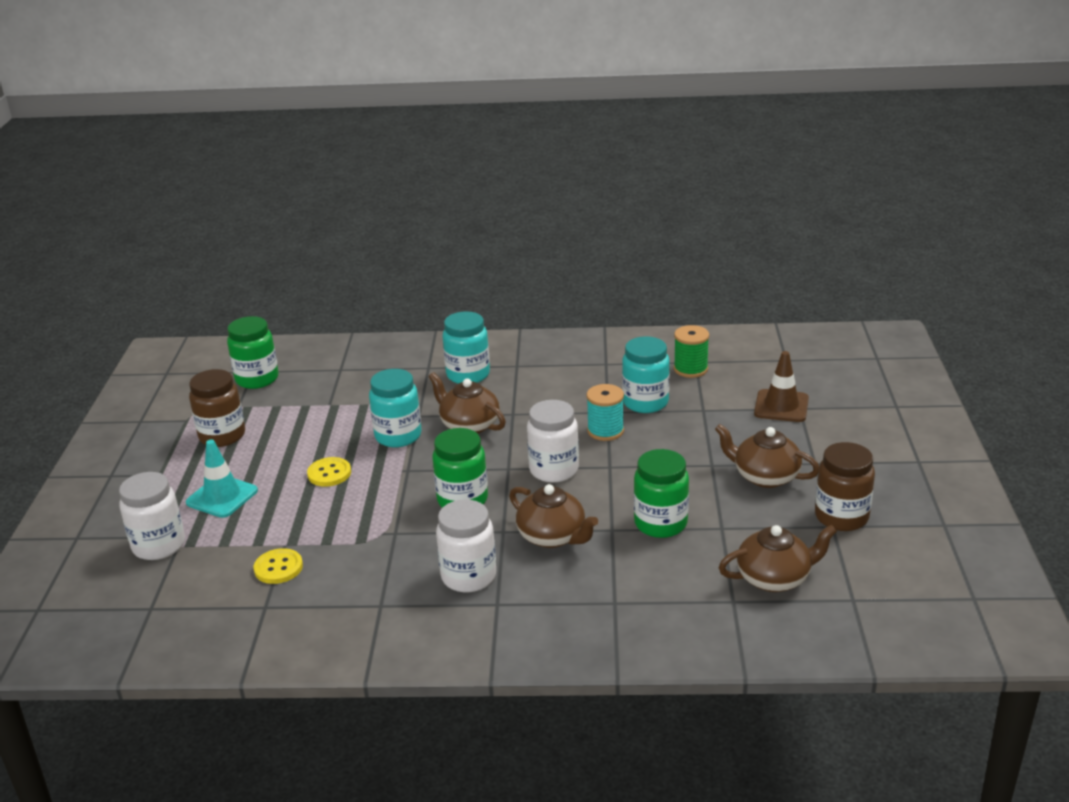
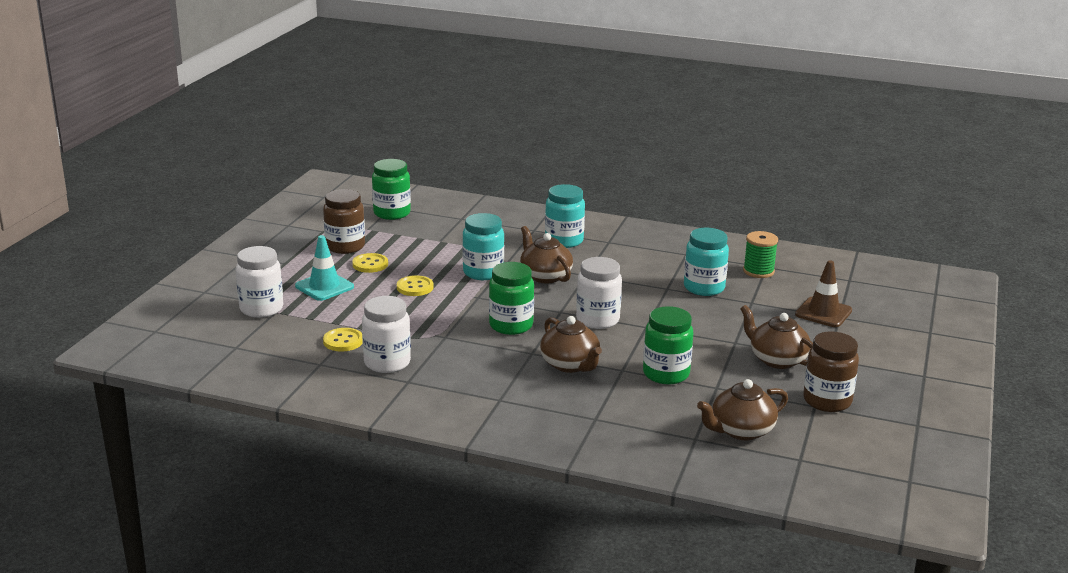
camera: 15 degrees right, 5 degrees down
white jar [436,499,496,592] -> white jar moved to [362,296,411,373]
turquoise spool [587,384,624,441] -> none
brown teapot [718,525,837,592] -> brown teapot turned 150 degrees clockwise [697,379,788,440]
none -> yellow button [352,253,388,273]

